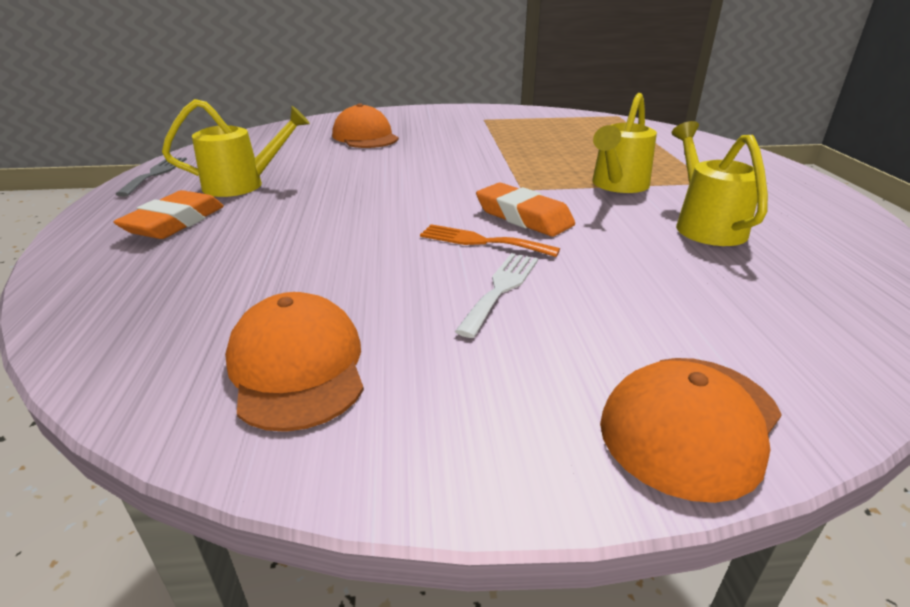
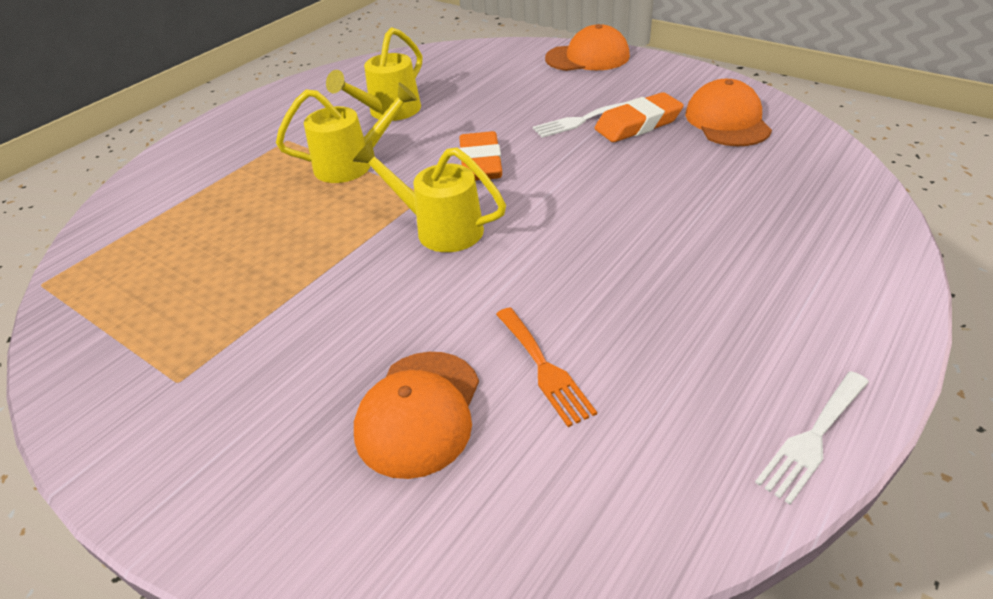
camera: 135 degrees left, 10 degrees up
orange eraser [113,190,224,239] -> orange eraser moved to [594,92,684,142]
grey fork [116,157,187,196] -> white fork [755,371,869,505]
yellow watering can [162,99,310,197] -> yellow watering can moved to [353,141,506,252]
orange cap [225,292,364,432] -> orange cap turned 150 degrees clockwise [685,79,772,146]
orange fork [420,224,560,257] -> orange fork moved to [496,307,597,427]

